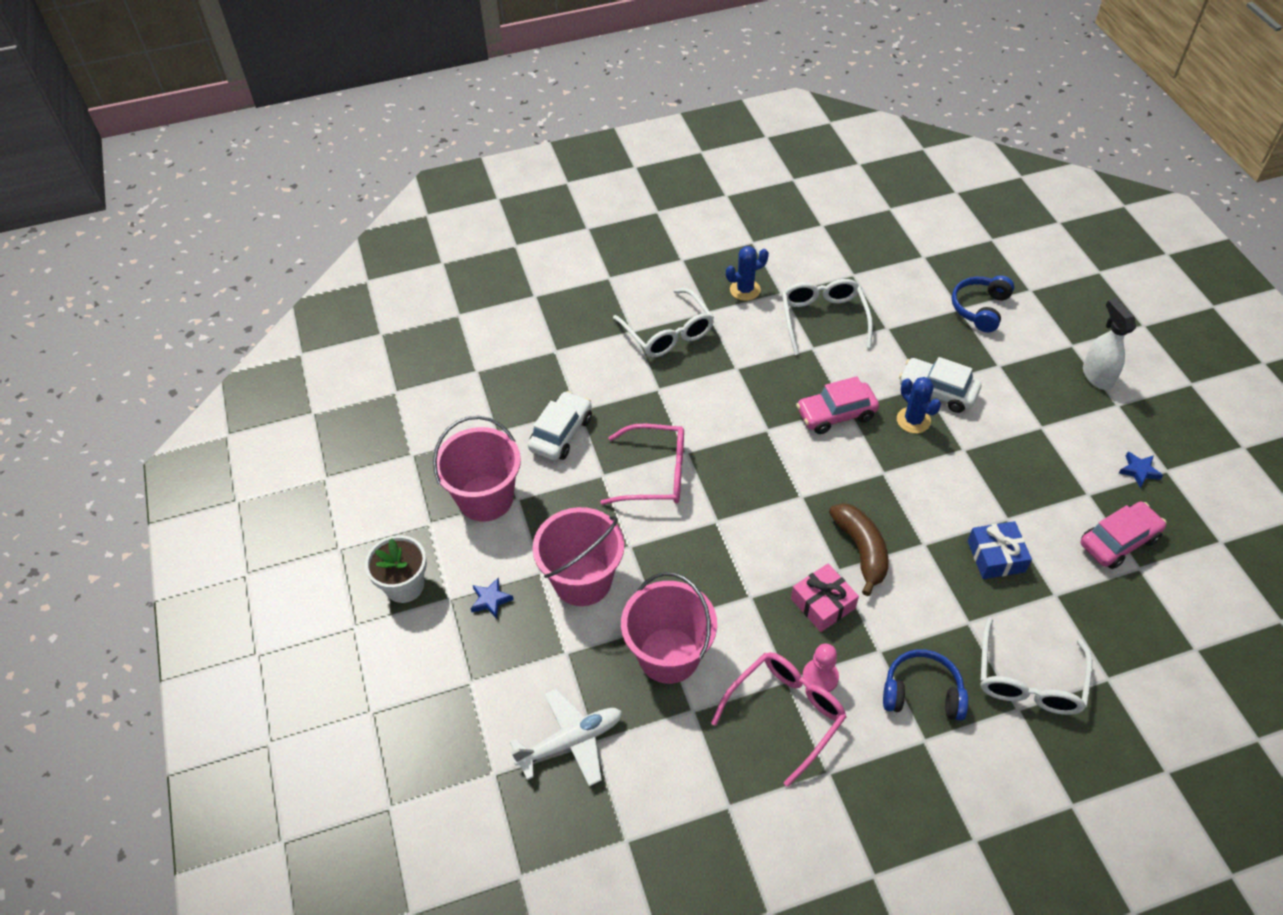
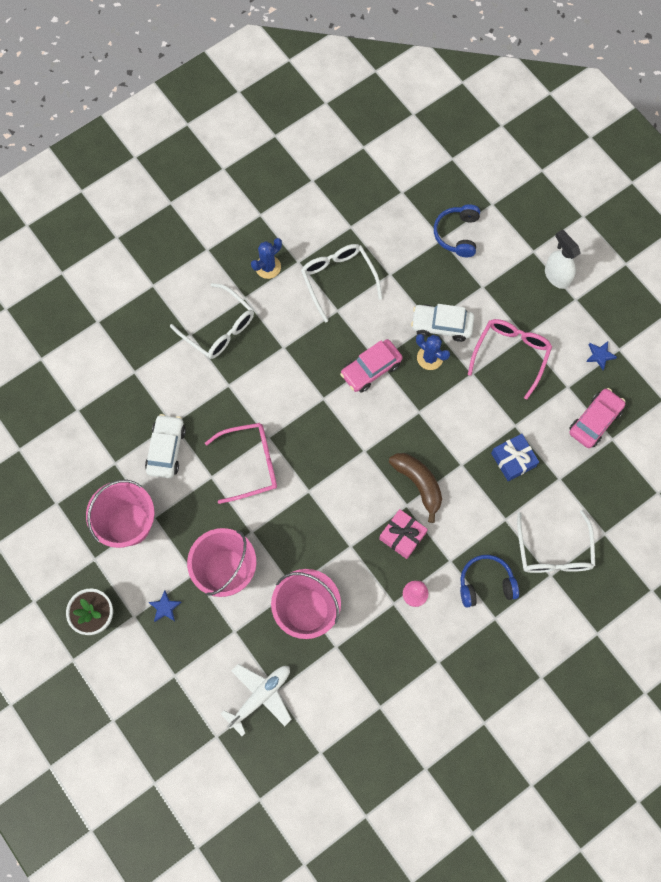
camera: 20 degrees left, 20 degrees up
pink glasses [711,652,846,787] -> pink glasses moved to [468,319,552,400]

